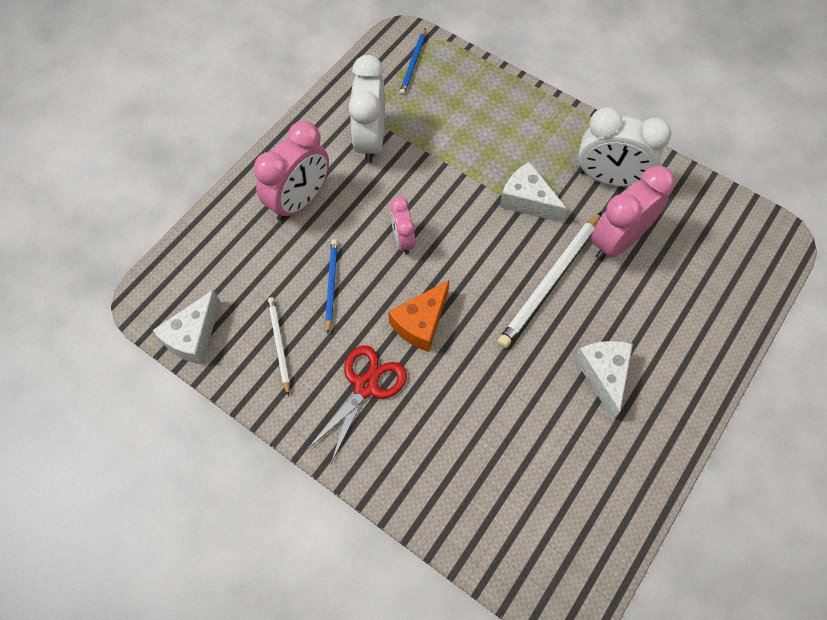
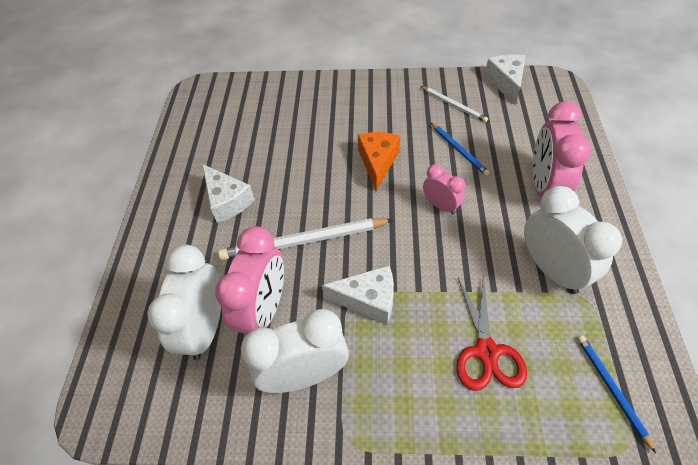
camera: 150 degrees right, 10 degrees down
red scissors [308,346,407,463] -> red scissors moved to [456,274,527,391]
white pencil [497,211,602,348] -> white pencil turned 105 degrees counterclockwise [218,218,394,260]
none -> white clock [147,245,221,360]

